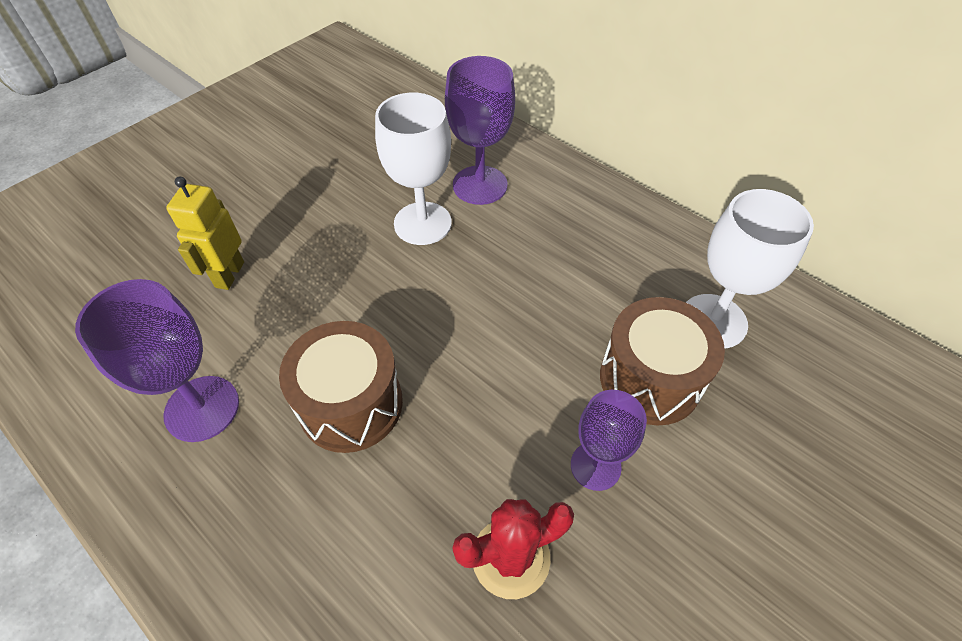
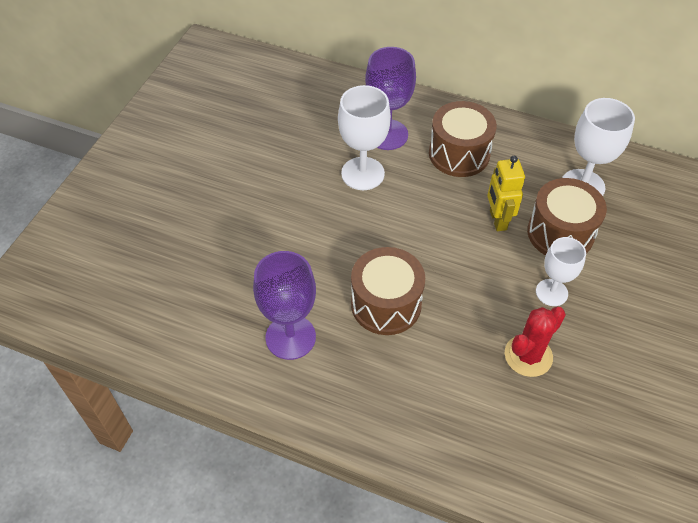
camera: 20 degrees left, 0 degrees up
yellow robot [166,177,244,290] -> yellow robot moved to [487,156,525,231]
purple goblet [571,390,647,491] -> white goblet [536,237,586,306]
none -> brown drum [429,101,497,177]

